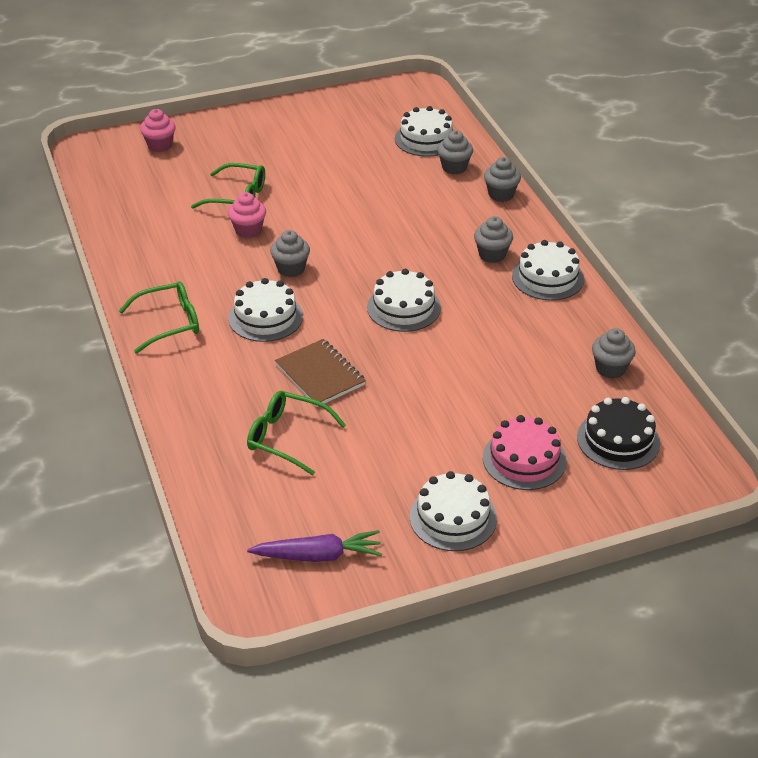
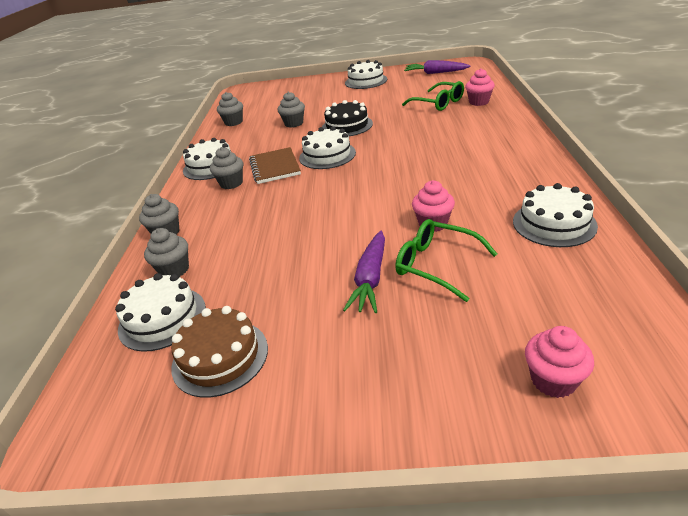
camera: 155 degrees left, 5 degrees down
green glasses [119,281,199,354] -> none
white cake [229,278,303,342] -> white cake moved to [513,183,598,247]
grey cupcake [270,230,310,277] -> grey cupcake moved to [278,92,305,128]
brown notebook [275,339,366,407] -> brown notebook moved to [249,147,301,184]
pink cake [483,415,567,490] -> none
black cake [577,397,660,470] -> black cake moved to [322,100,373,136]
none -> brown cake [171,306,268,398]
none -> purple carrot [343,231,385,313]
none -> pink cupcake [465,68,495,106]

